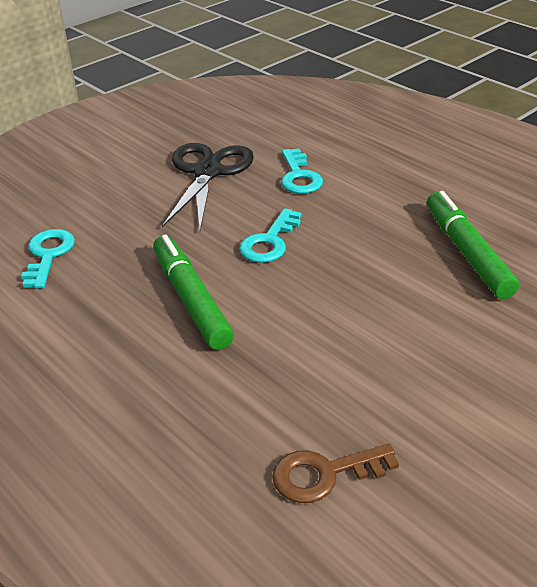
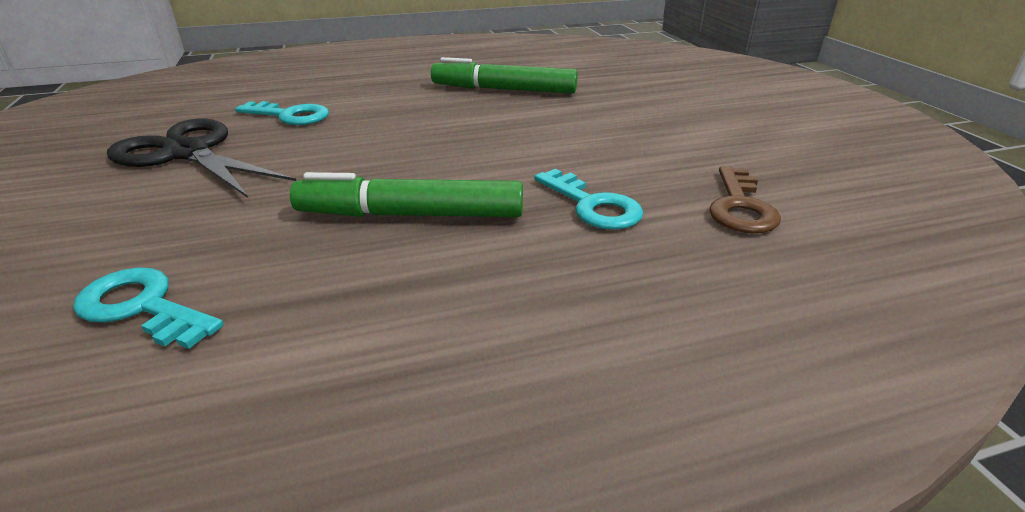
camera: 65 degrees left, 5 degrees down
turquoise key [239,208,301,263] -> turquoise key moved to [534,169,643,230]

